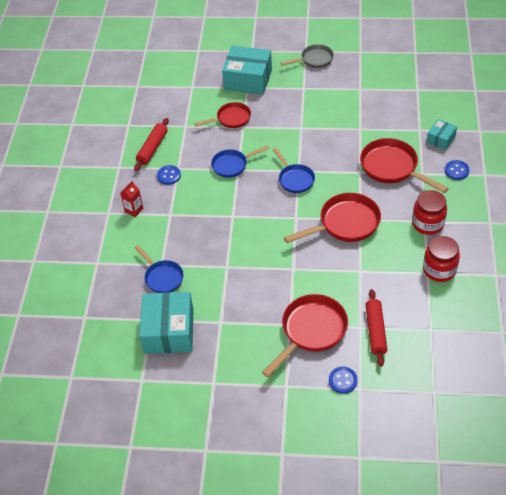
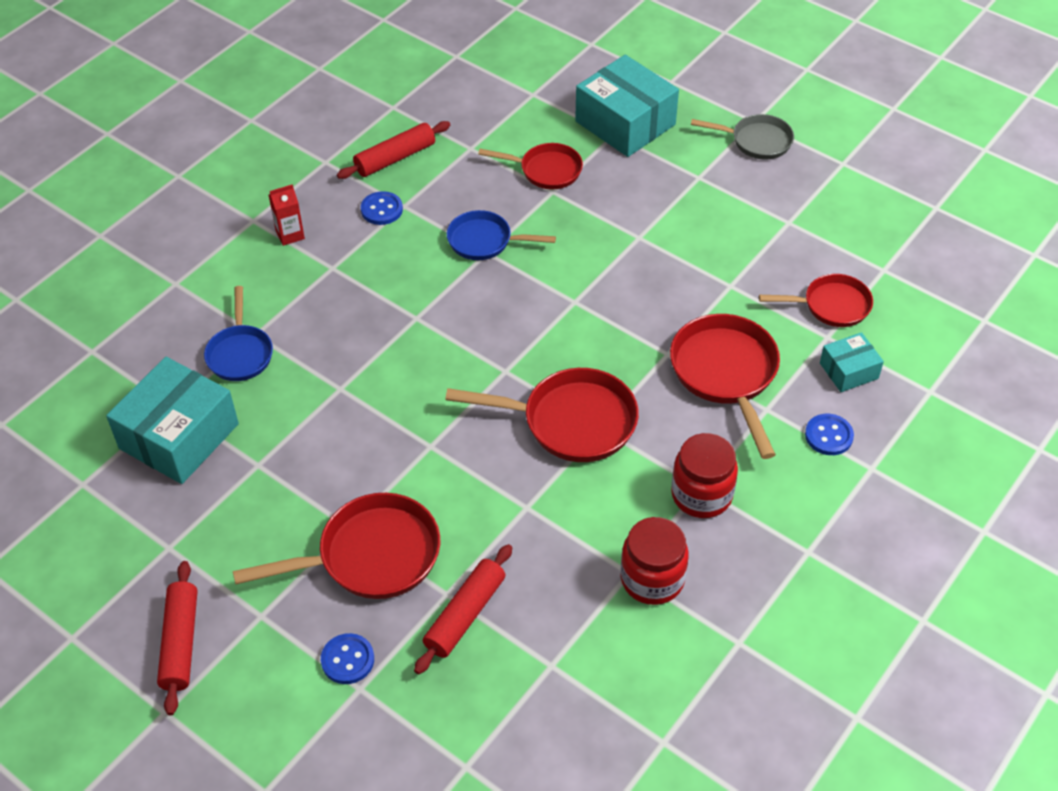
camera: 30 degrees right, 0 degrees up
blue pan [273,148,315,193] -> none
none -> red rolling pin [157,561,198,715]
none -> red pan [759,274,873,327]

